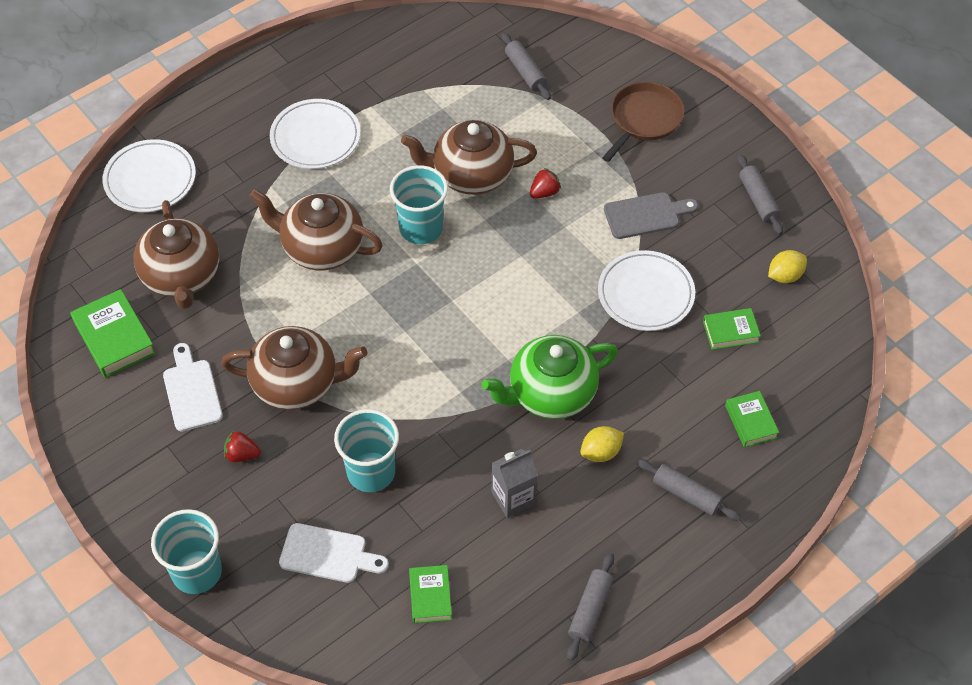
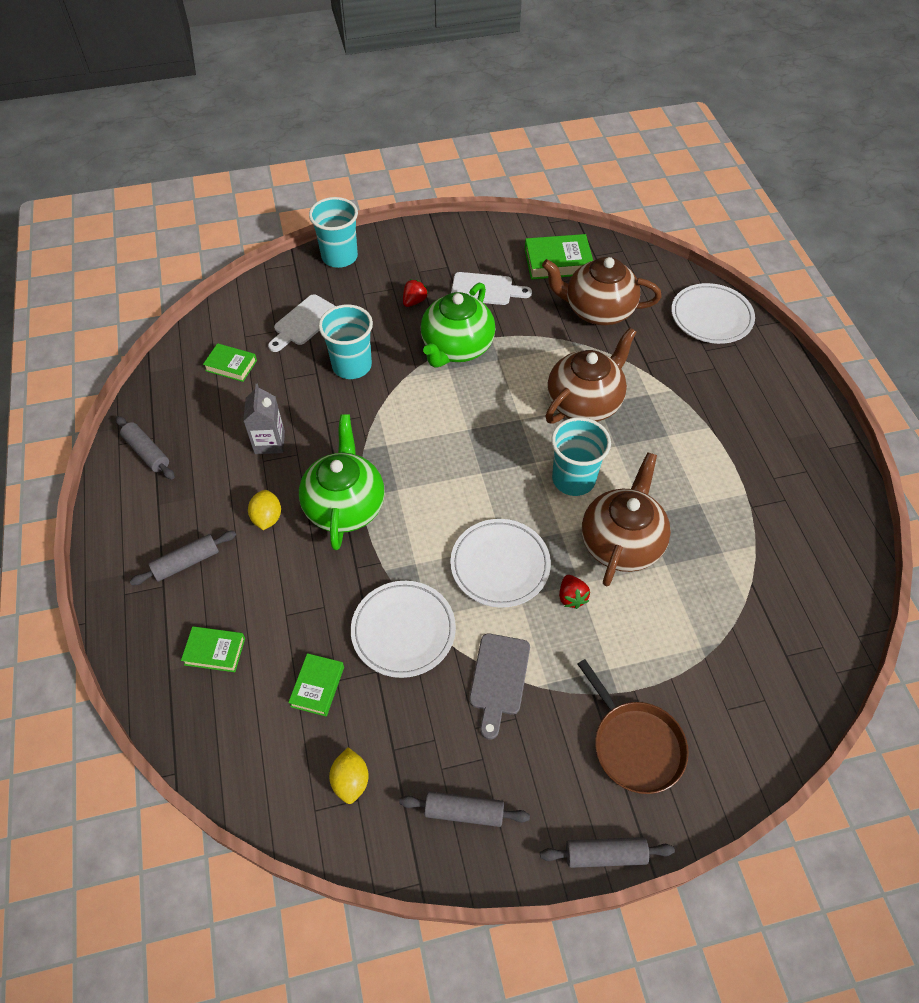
camera: 115 degrees right, 0 degrees up
brown teapot [221,326,368,410] -> green teapot [421,282,495,367]
white plate [270,99,360,169] -> white plate moved to [450,519,551,608]
grey rolling pin [502,33,551,100] -> grey rolling pin moved to [540,837,675,868]

